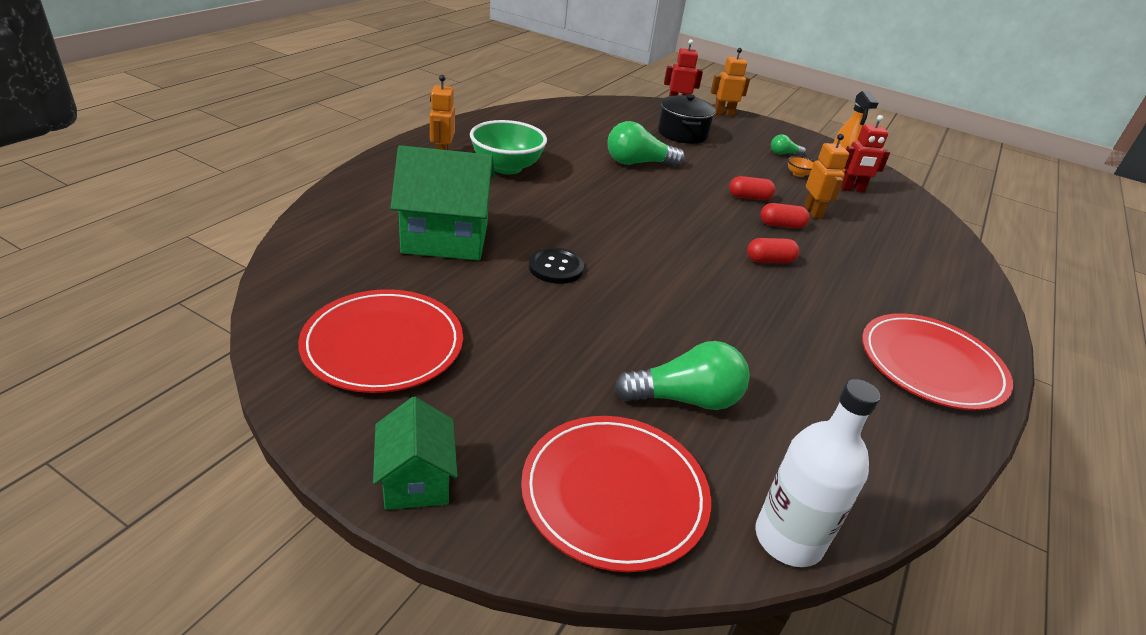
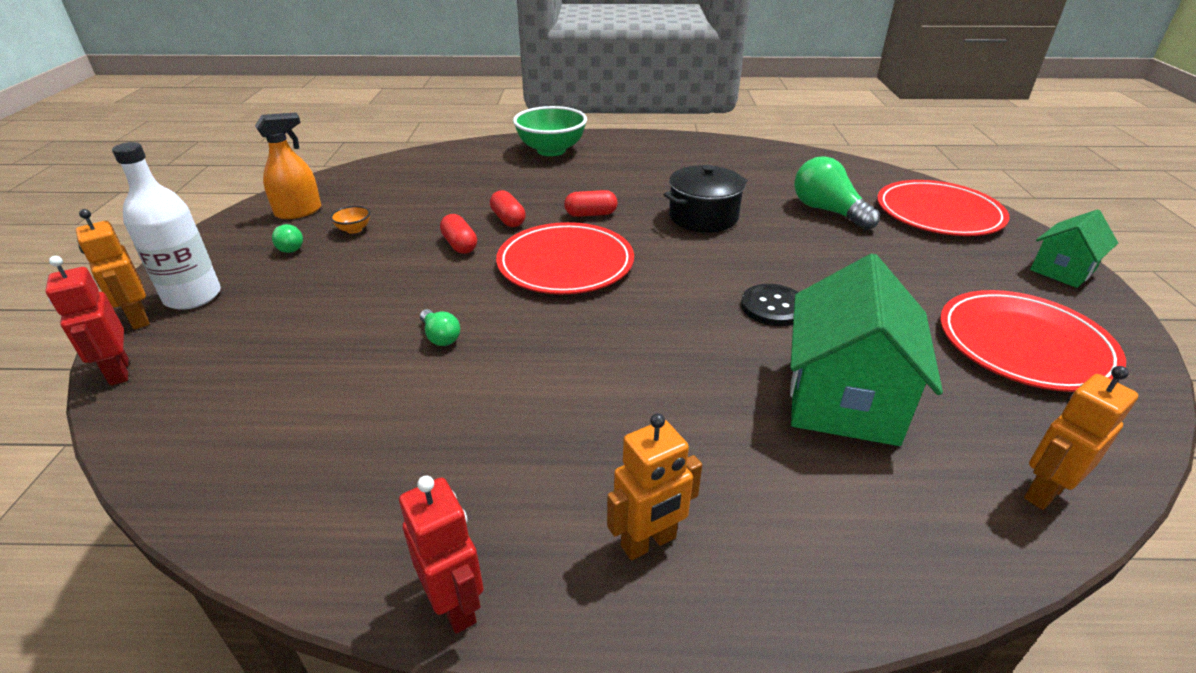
camera: 115 degrees left, 0 degrees up
green house [390,145,495,261] -> green house turned 45 degrees clockwise [790,253,943,446]
green bowl [470,120,547,175] -> green bowl moved to [513,106,587,156]
green light bulb [607,121,685,166] -> green light bulb [420,309,460,346], size x0.51
black pot [658,94,716,144] -> black pot moved to [664,165,748,233]
red capsule [747,238,799,263] -> red capsule turned 60 degrees counterclockwise [564,190,617,217]
white bottle [755,379,880,567] -> white bottle moved to [112,142,221,310]
orange robot [804,134,849,219] -> orange robot moved to [1024,366,1138,510]
red robot [841,115,890,192] -> red robot moved to [399,476,484,634]
red plate [862,313,1013,410] -> red plate moved to [496,222,634,294]

